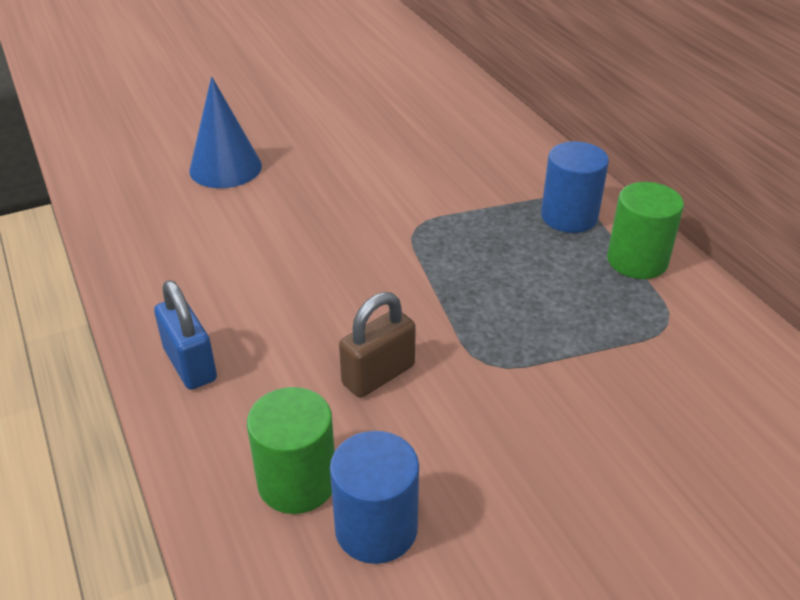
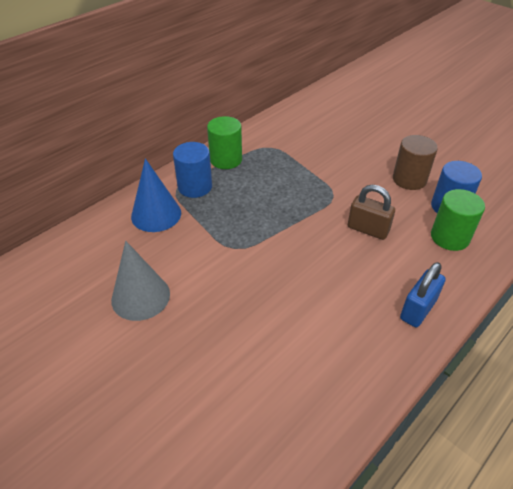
camera: 110 degrees left, 5 degrees up
blue cone [189,77,262,188] -> blue cone moved to [131,158,181,232]
none -> grey cone [111,241,170,321]
none -> brown cylinder [393,135,438,190]

